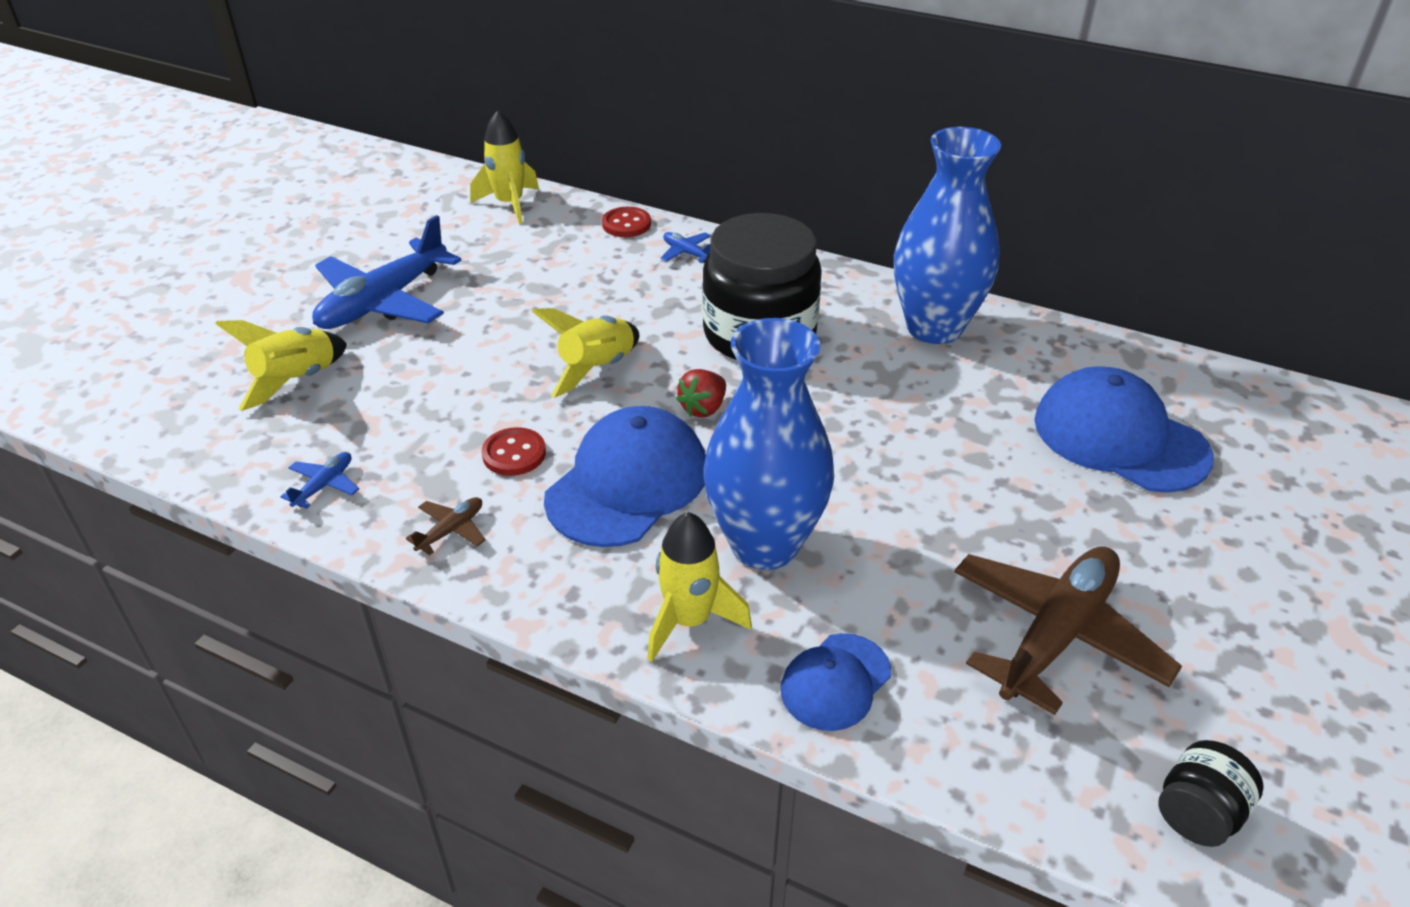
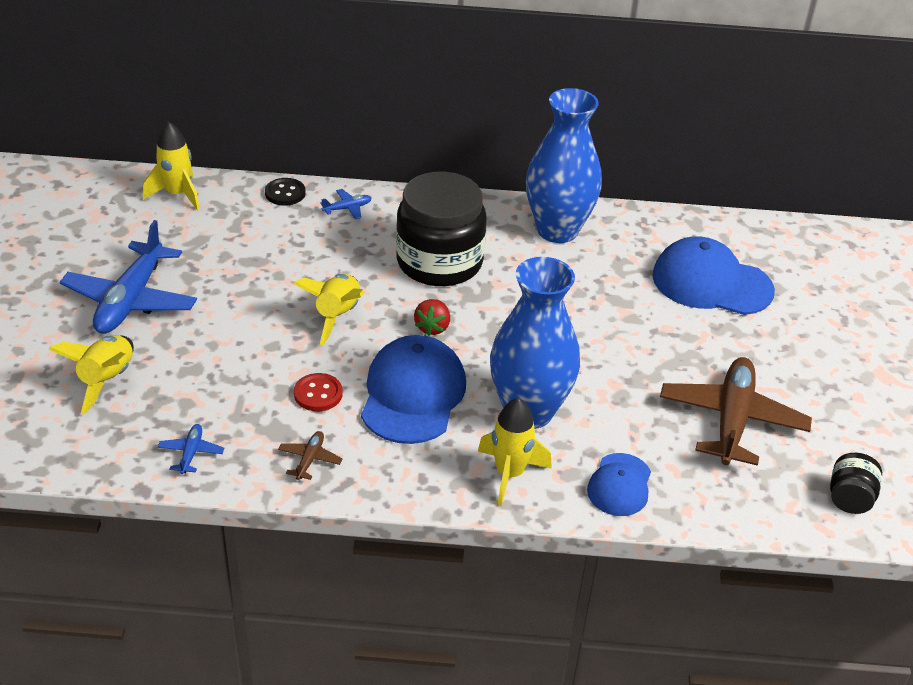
camera: 25 degrees left, 0 degrees up
red button [602,207,651,237] -> black button [265,178,306,206]
blue plane [661,232,711,263] -> blue plane turned 135 degrees clockwise [320,189,372,220]

